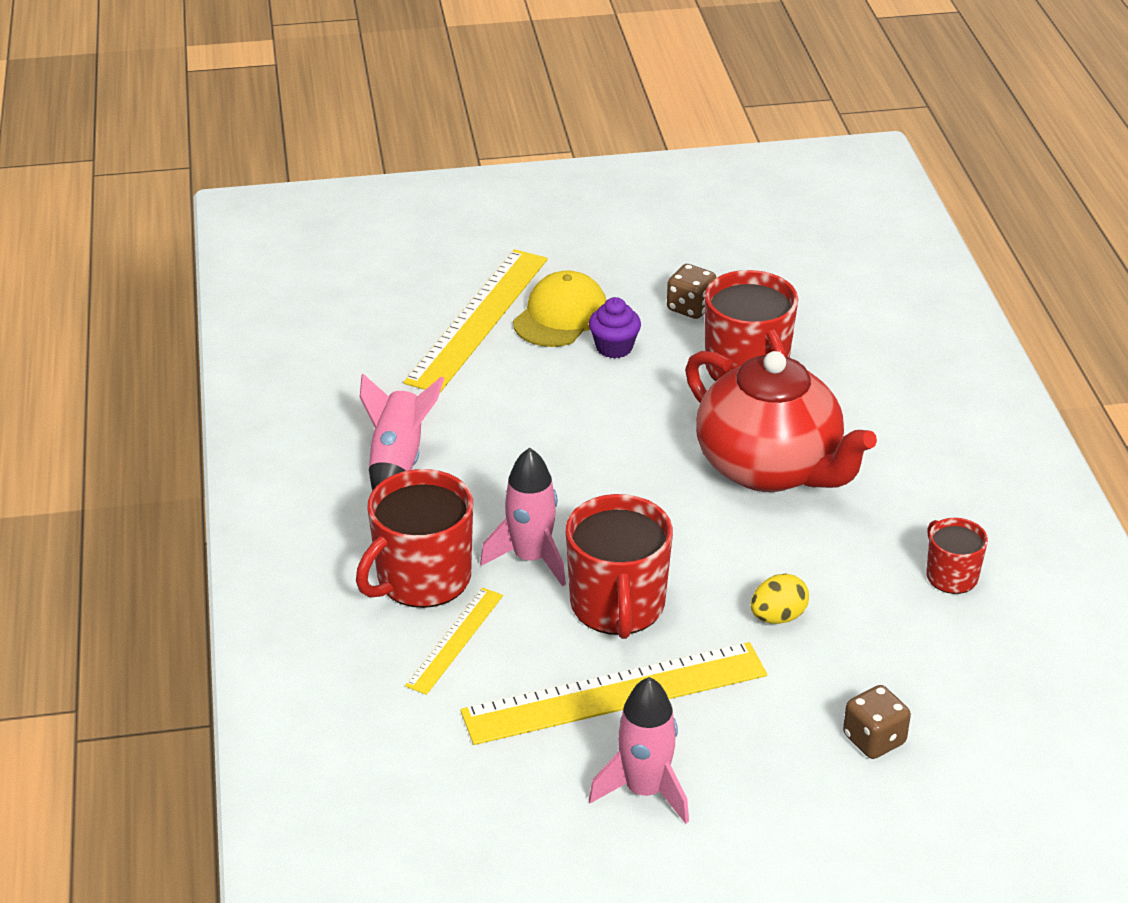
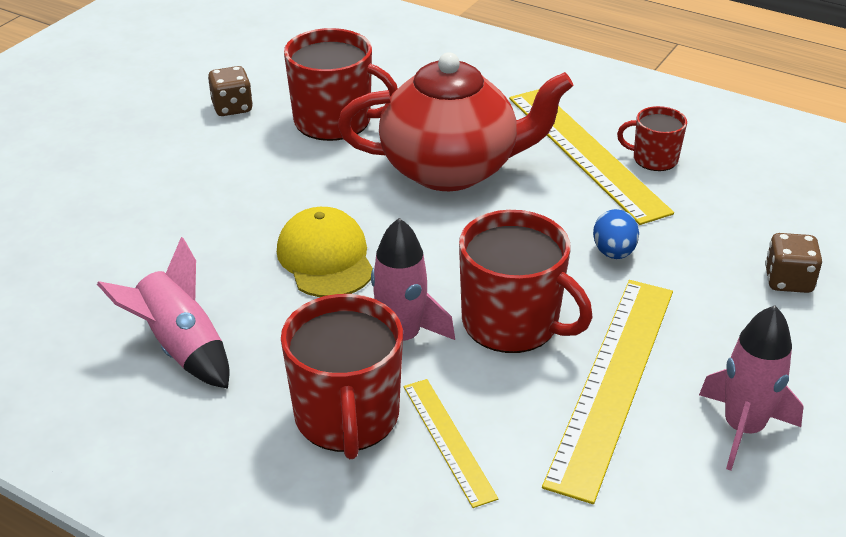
camera: 50 degrees left, 0 degrees up
yellow ruler [404,249,548,394] -> yellow ruler moved to [509,89,674,225]
yellow cap [513,270,606,347] -> yellow cap moved to [277,207,373,297]
purple cupcake [589,297,641,358] -> none
yellow egg [751,574,809,624] -> blue egg [593,209,639,259]

